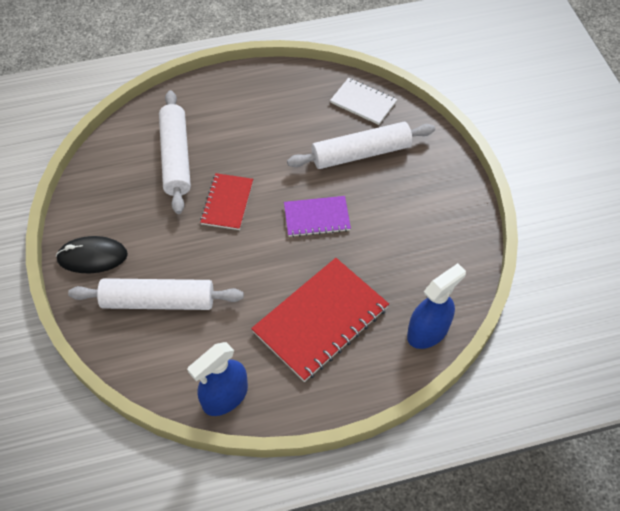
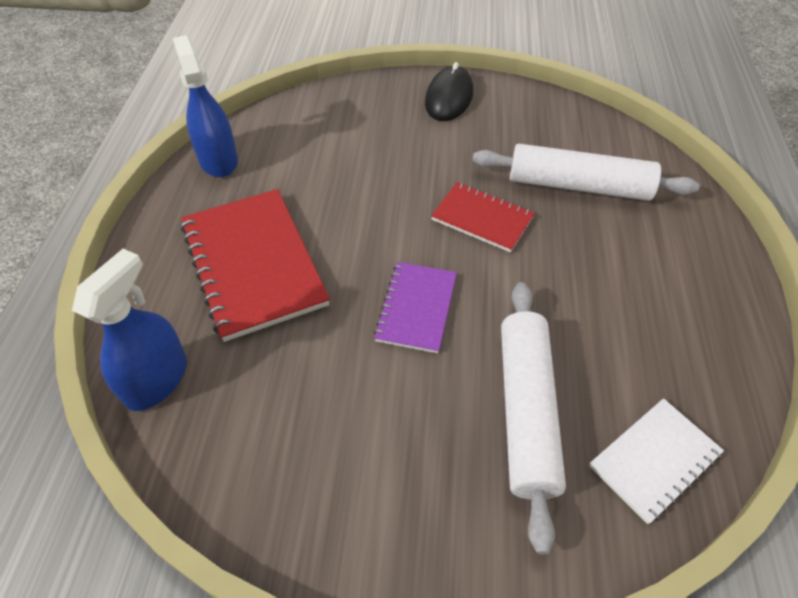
camera: 110 degrees right, 5 degrees down
white rolling pin [68,278,244,310] -> none
blue spray bottle [407,263,466,349] -> blue spray bottle turned 135 degrees counterclockwise [72,249,187,411]

